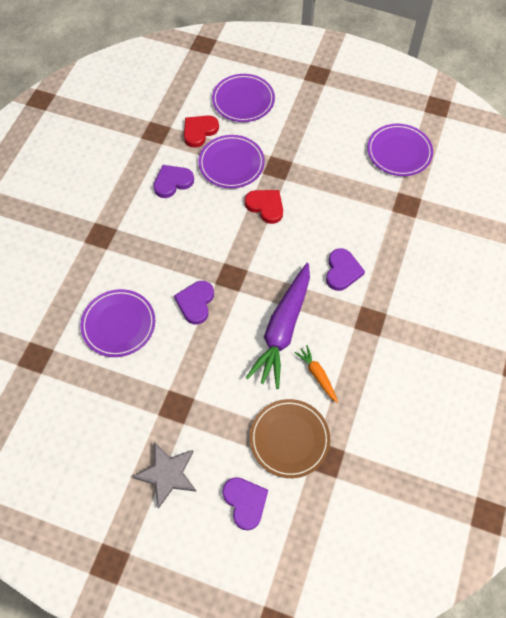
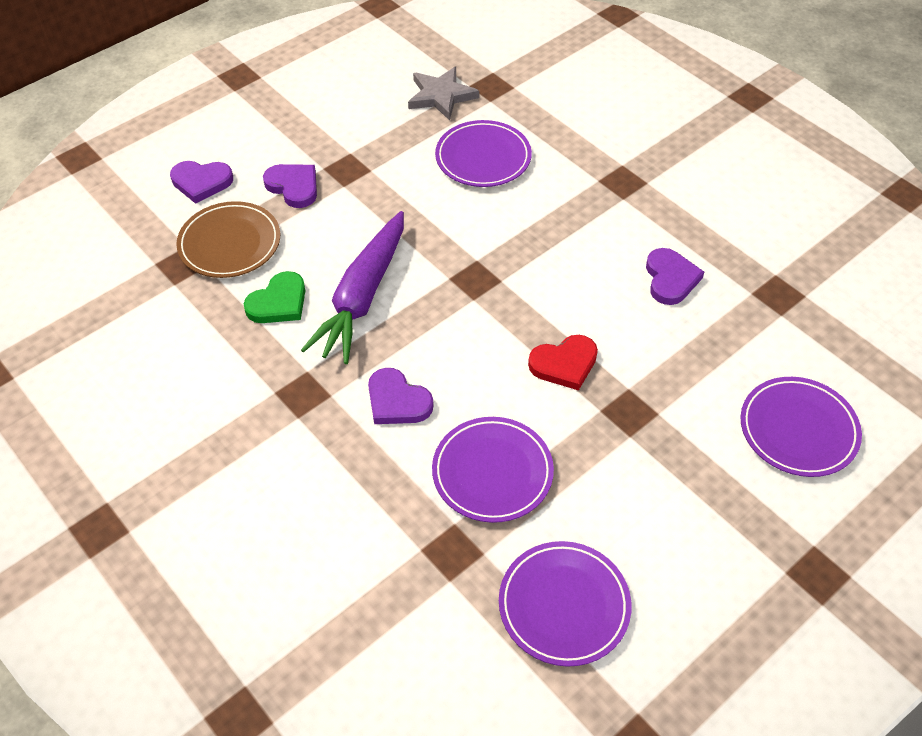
camera: 120 degrees right, 10 degrees down
grey star [132,442,197,508] -> grey star moved to [408,67,479,121]
purple heart [174,281,214,325] -> purple heart moved to [263,164,317,208]
red heart [184,115,219,148] -> none
purple plate [198,135,265,188] -> purple plate moved to [432,417,554,523]
purple carrot [245,263,310,389] -> purple carrot turned 120 degrees counterclockwise [301,211,404,364]
orange carrot [294,345,338,403] -> green heart [244,271,305,323]

